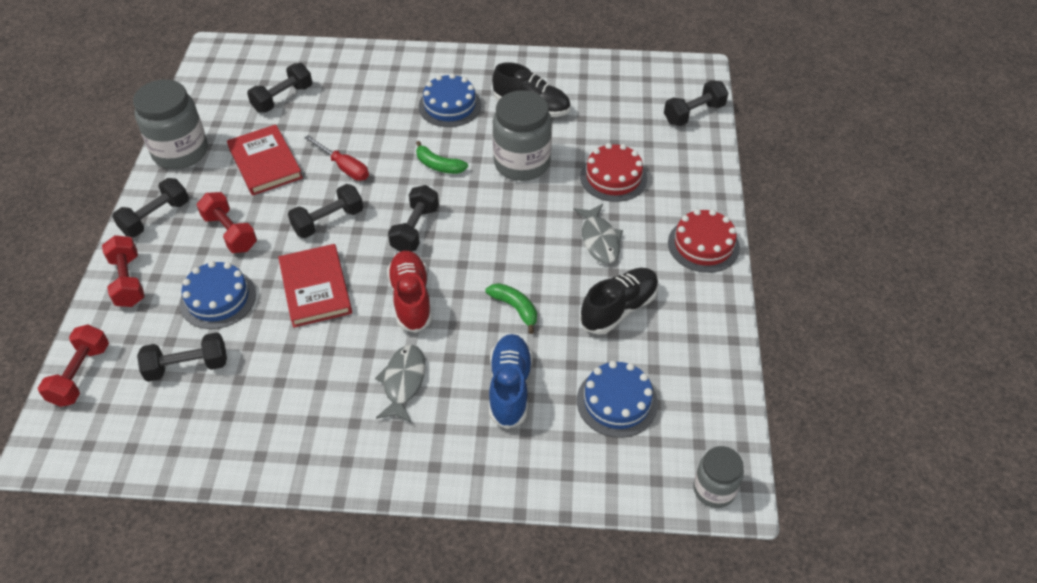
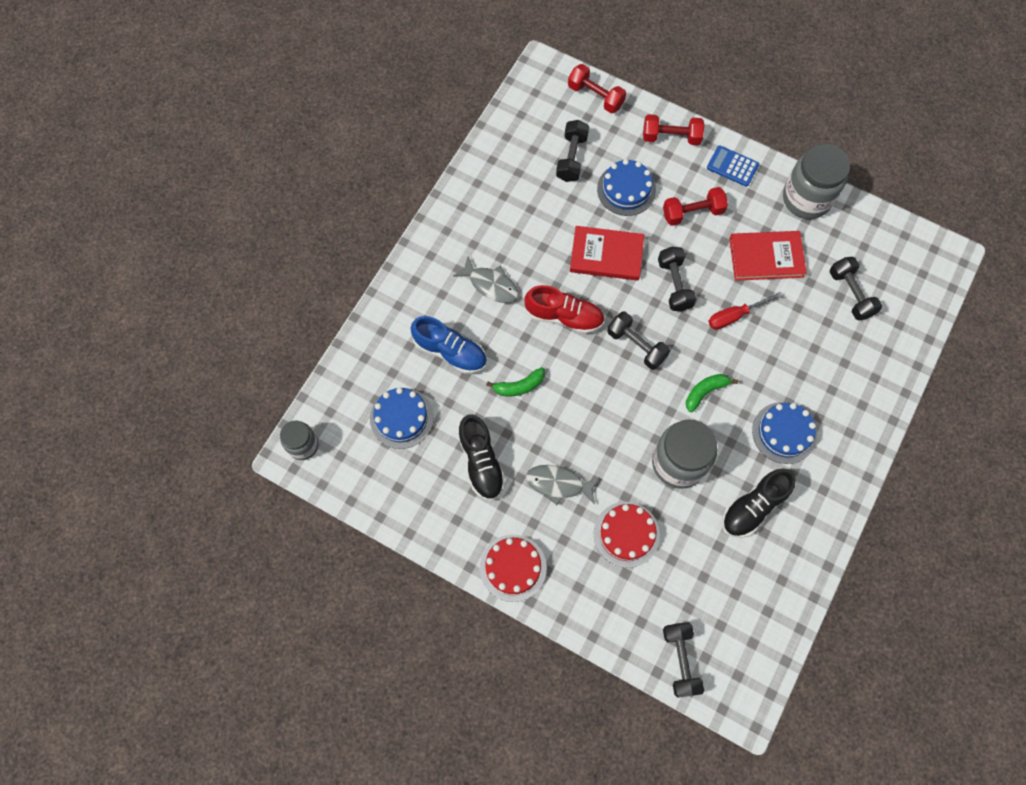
camera: 115 degrees right, 20 degrees up
black dumbbell [112,178,189,237] -> blue calculator [707,145,759,187]

